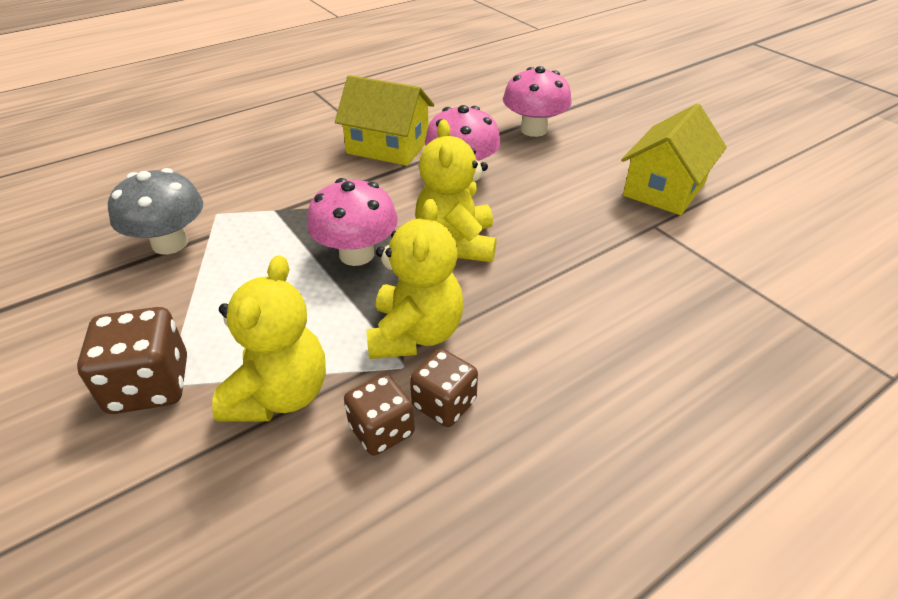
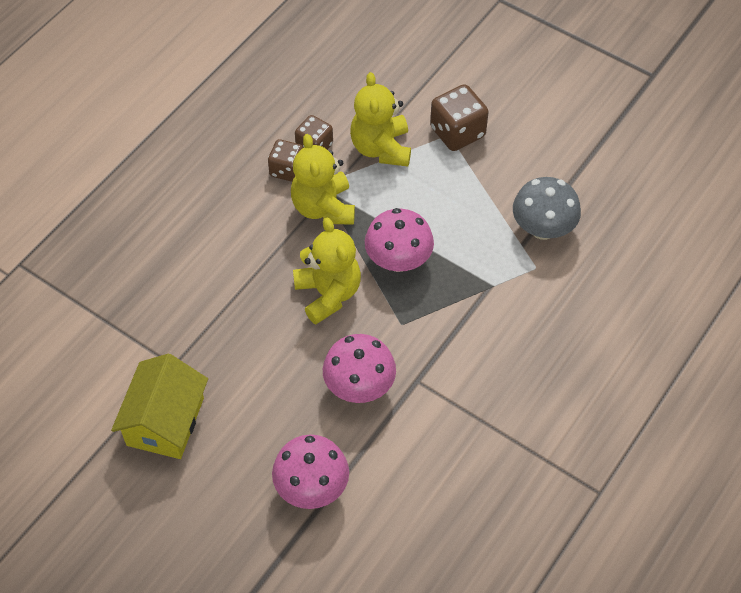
camera: 160 degrees right, 15 degrees up
yellow house [335,75,434,166] -> none

